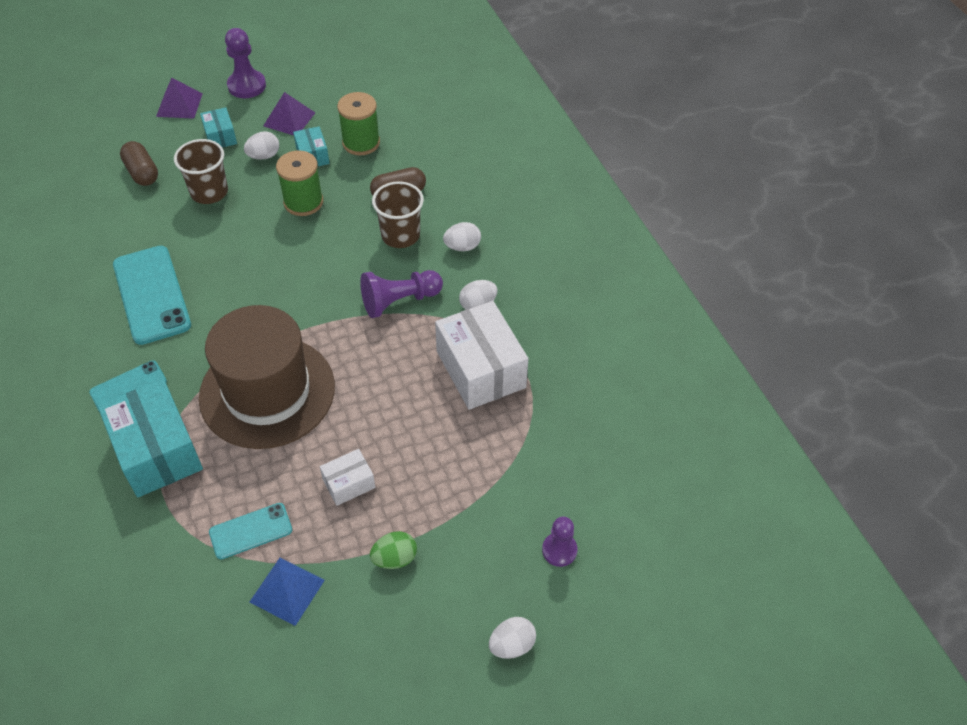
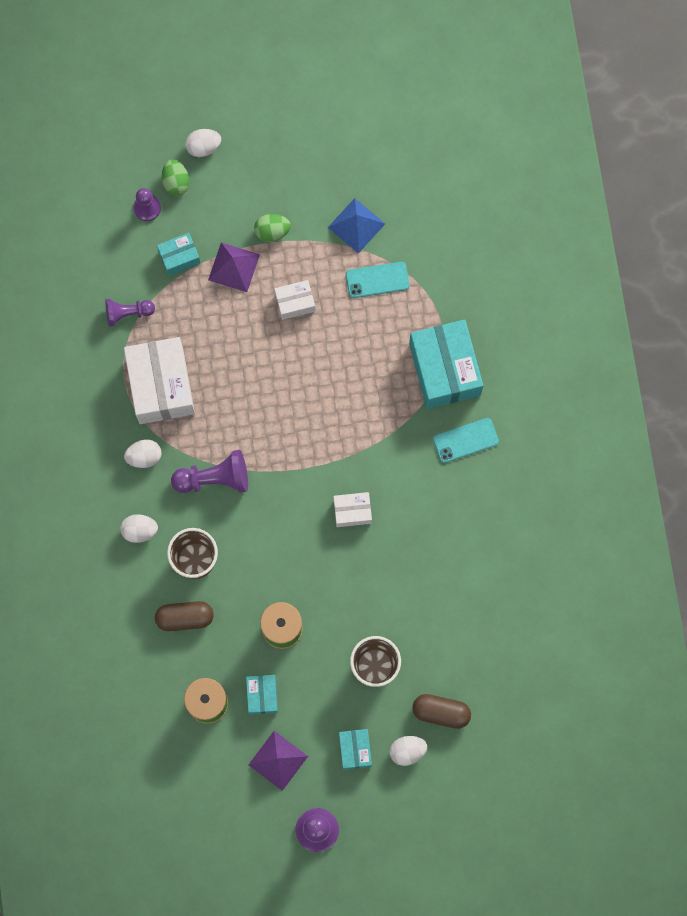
camera: 165 degrees left, 25 degrees up
turquoise phone [113,246,191,345] -> none
brown capsule [120,141,158,186] -> brown capsule turned 60 degrees counterclockwise [412,694,471,729]
purple pyramid [156,78,203,119] -> purple pyramid moved to [208,243,260,292]
brown hat [199,305,335,449] -> none
white egg [244,132,279,160] -> white egg moved to [389,736,427,766]
none -> purple pawn [105,299,155,327]
none -> turquoise box [157,233,200,276]
none -> green egg [162,159,190,196]
none -> white box [334,492,372,527]

